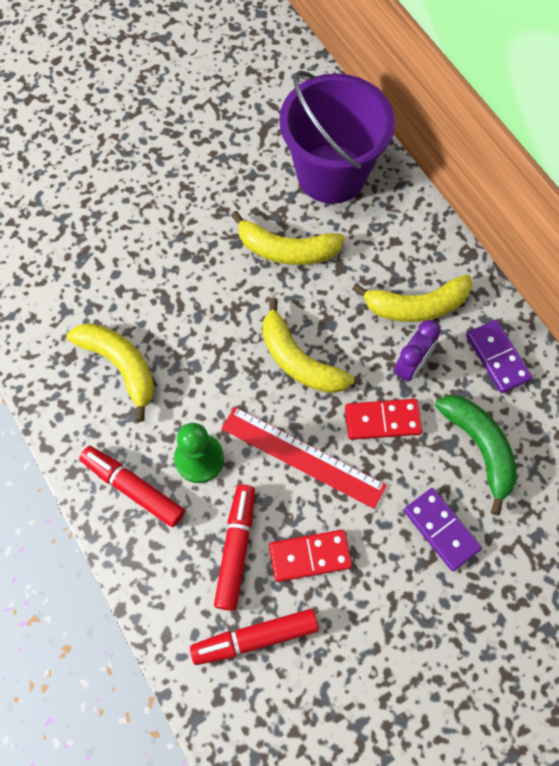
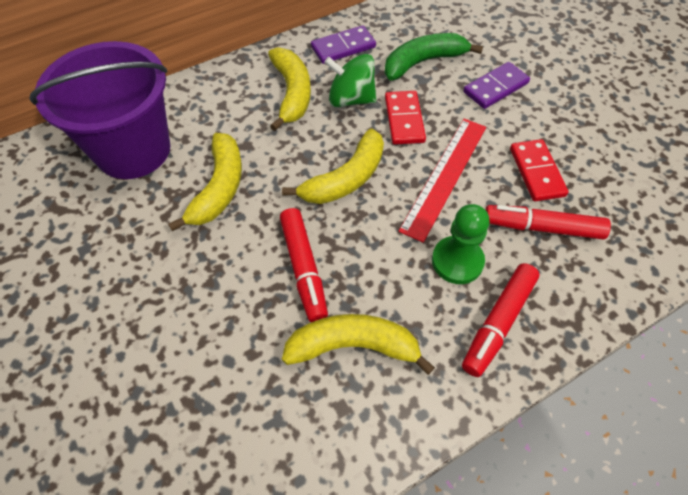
camera: 90 degrees left, 10 degrees down
yellow banana [67,323,154,422] -> yellow banana turned 45 degrees clockwise [282,314,435,375]
red marker [190,609,319,665] -> red marker moved to [280,208,328,322]
purple clock [394,320,440,382] -> green spinning top [324,54,376,107]

